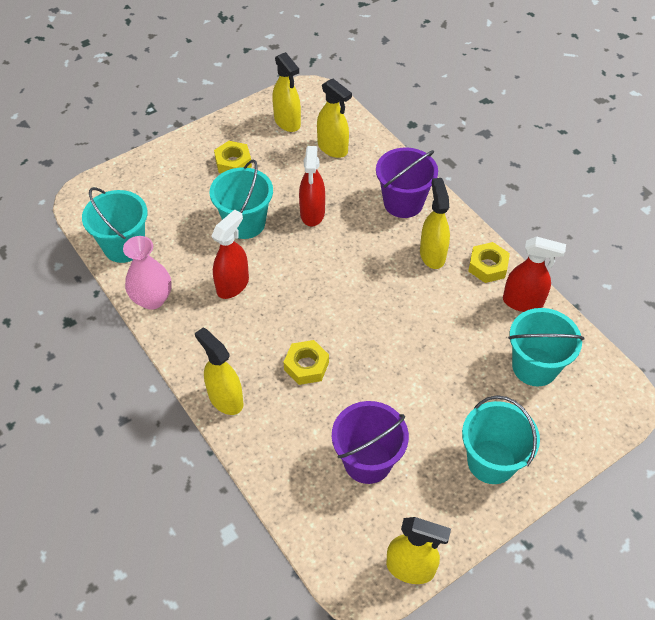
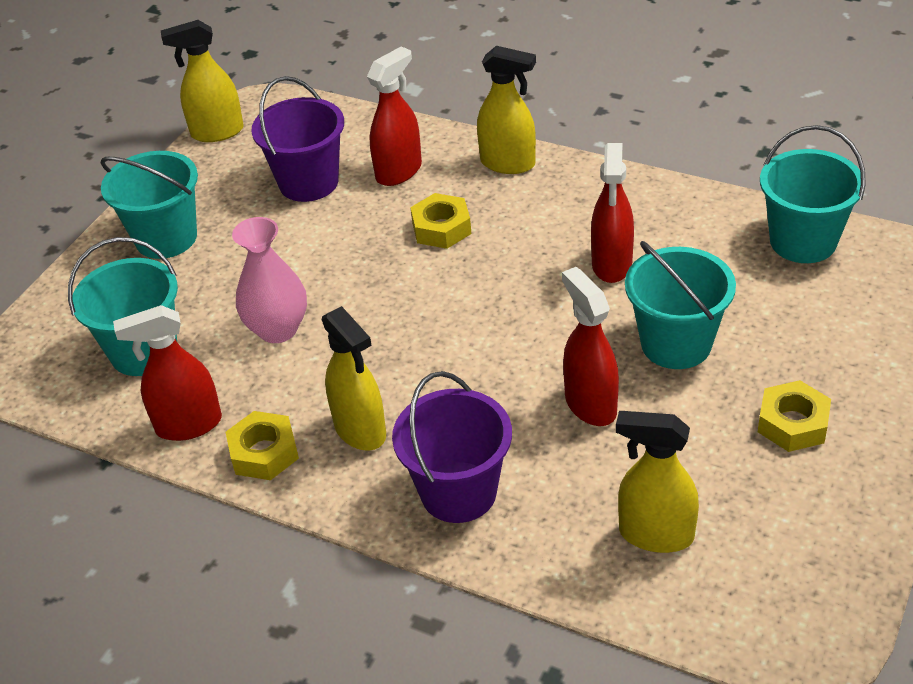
camera: 155 degrees right, 10 degrees down
pink vase [123,236,171,310] -> pink vase moved to [232,217,307,343]
yellow spray bottle [272,52,301,132] -> none
none -> red spray bottle [367,46,422,186]

